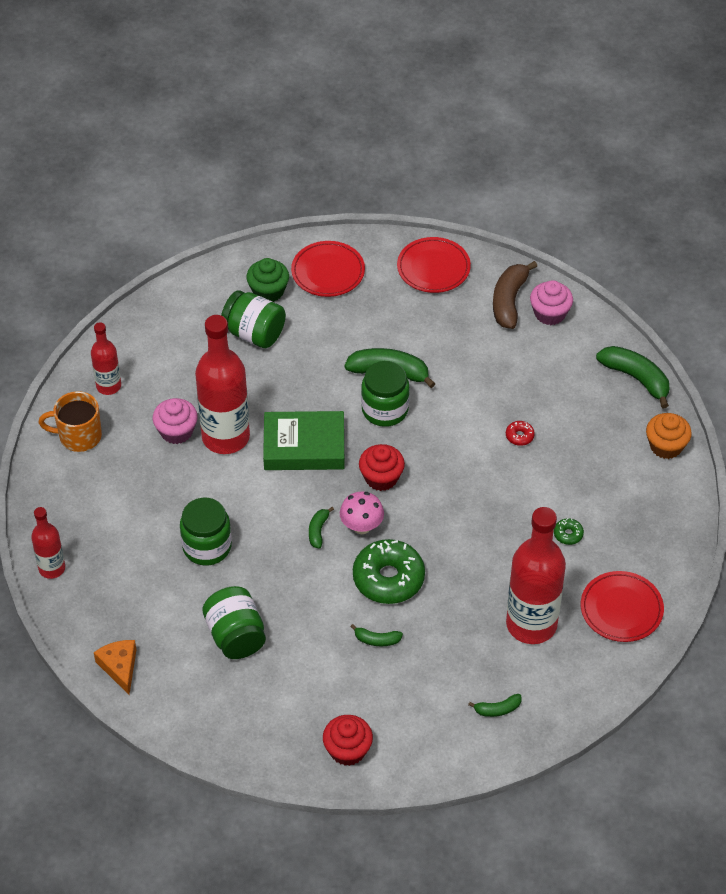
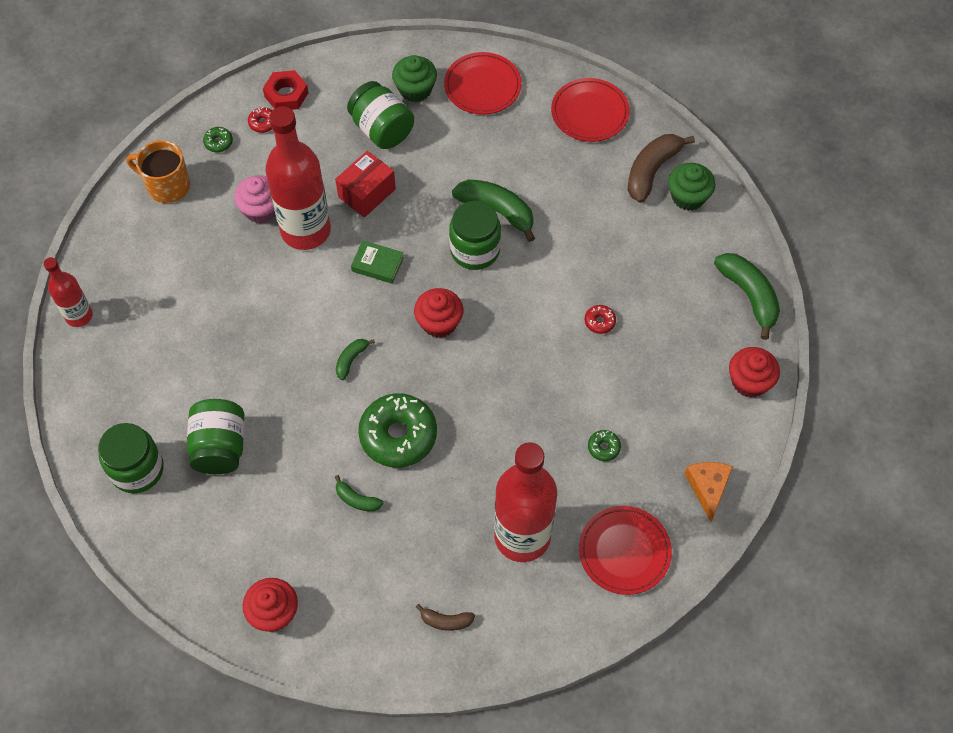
camera: 20 degrees right, 10 degrees up
red bottle [91,322,121,395] -> green donut [203,127,233,152]
orange cheese [94,640,137,695] -> orange cheese moved to [685,462,733,522]
green jar [180,497,232,565] -> green jar moved to [98,423,164,493]
green book [263,411,345,470] -> green book [351,240,404,284], size x0.52
pink mushroom [340,491,384,534] -> none
green banana [468,694,522,717] -> brown banana [416,604,475,631]
pink cupcake [530,280,573,325] -> green cupcake [668,163,715,211]
orange cupcake [646,413,692,459] -> red cupcake [729,347,780,398]
none -> red donut [248,107,272,133]
none -> red nut [263,70,308,110]
none -> red box [335,151,396,217]

